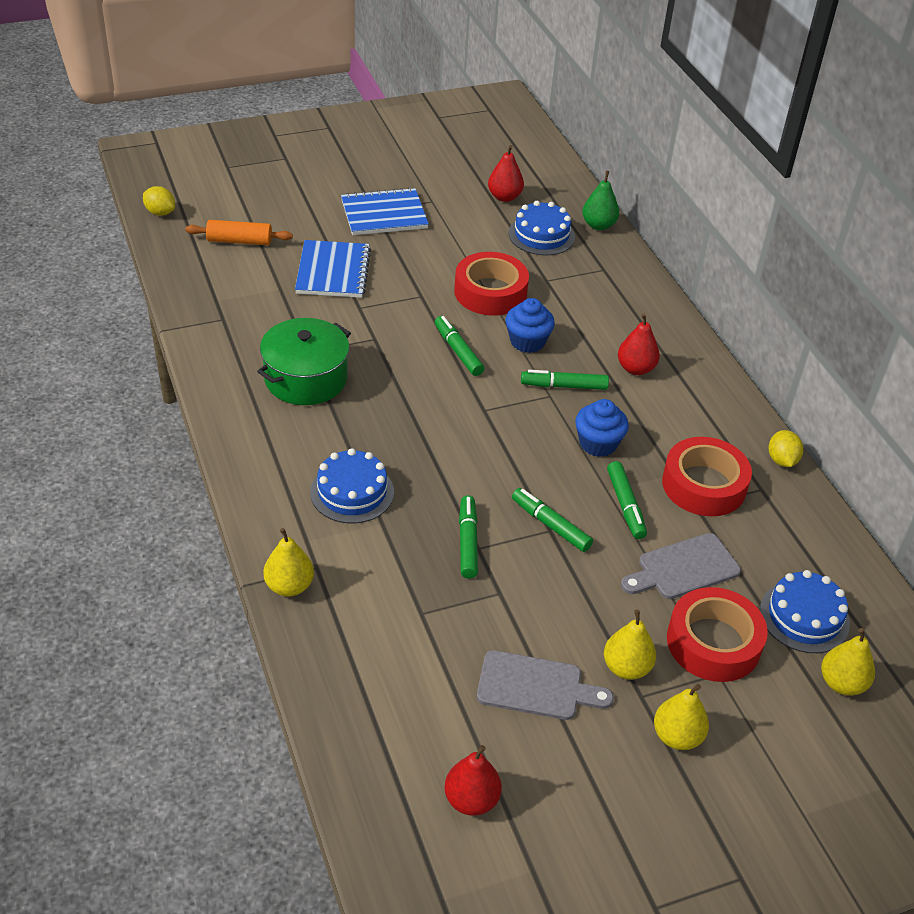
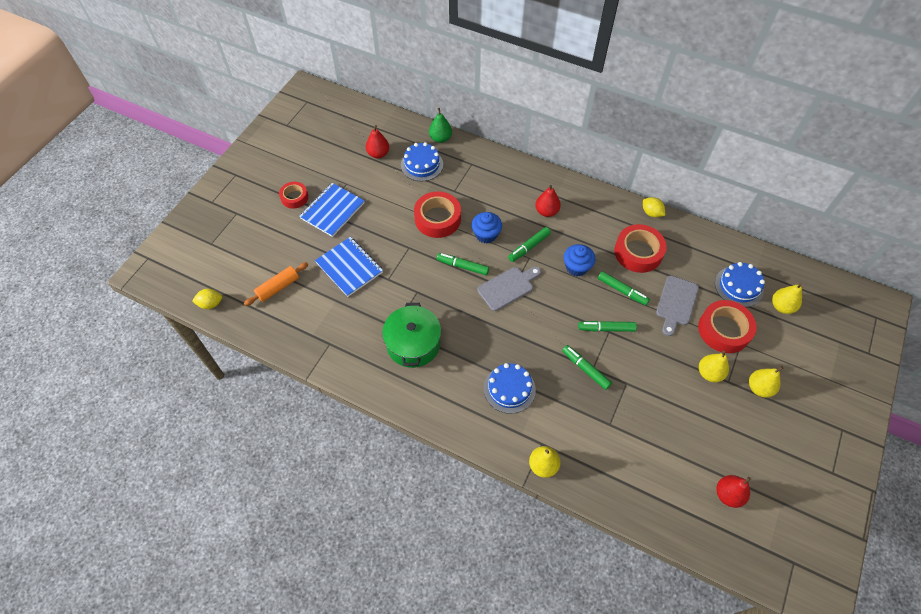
camera: 40 degrees left, 15 degrees up
grey cutting board [477,650,614,720] -> grey cutting board moved to [477,267,541,311]
none -> red tape [279,182,308,209]

